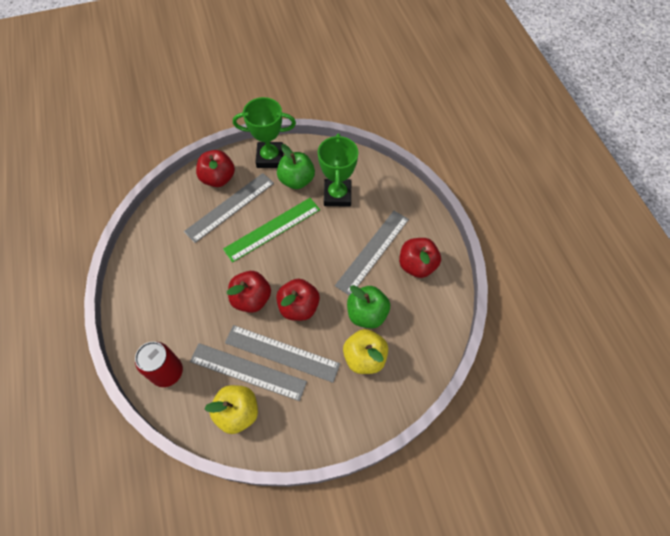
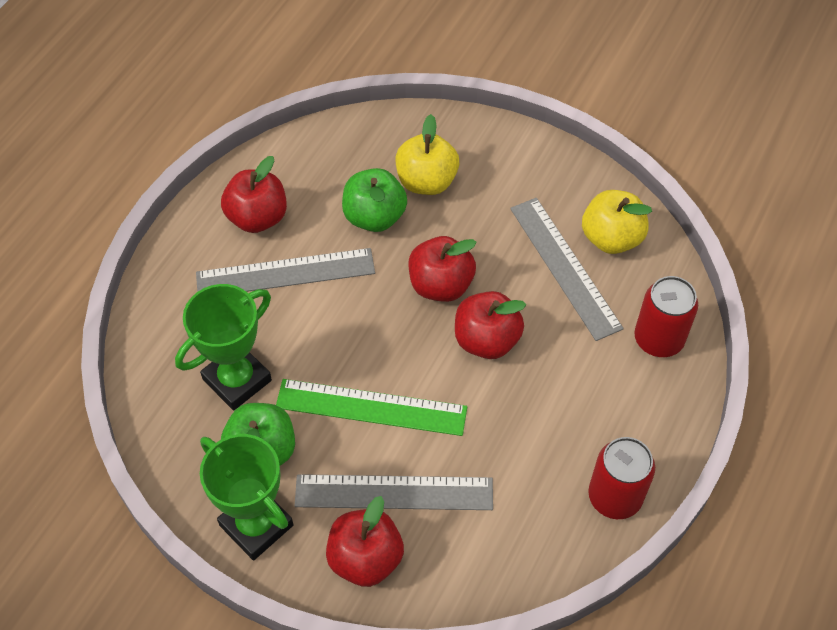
camera: 135 degrees left, 5 degrees down
grey ruler [225,325,340,383] -> none
none -> red can [588,437,655,519]

